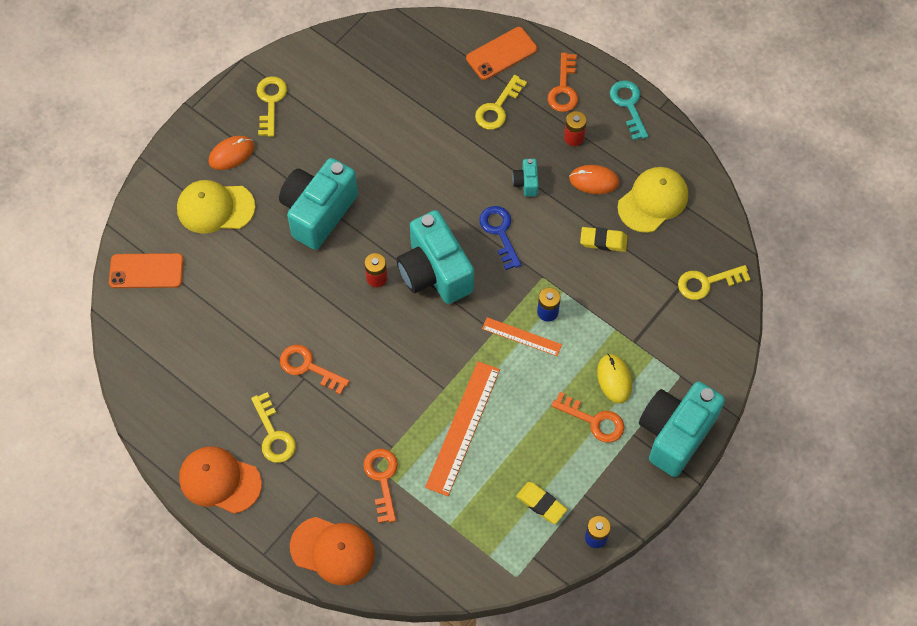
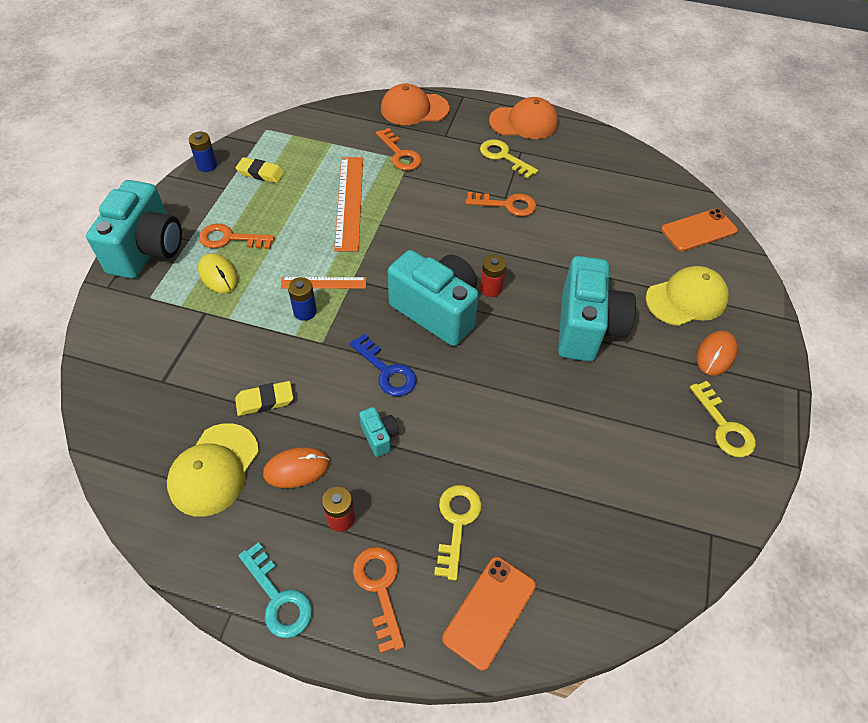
camera: 155 degrees right, 10 degrees down
yellow key [678,265,751,300] -> none

